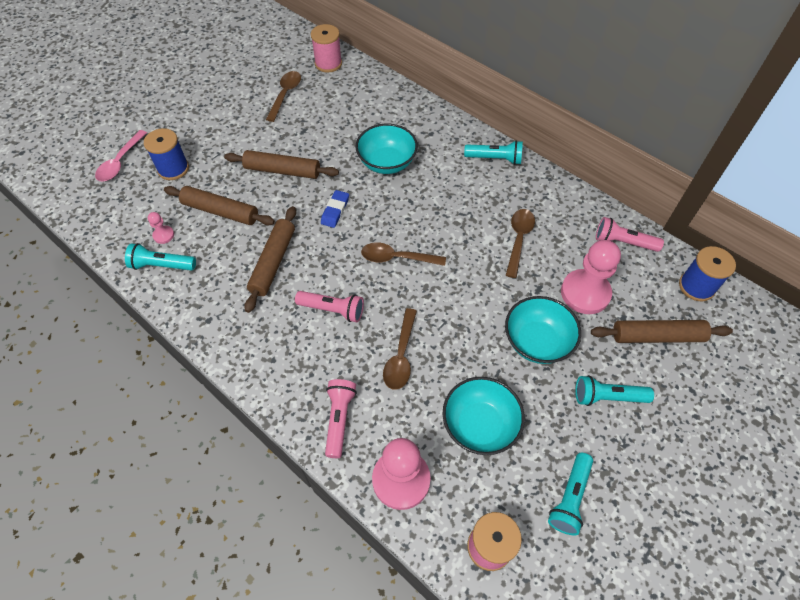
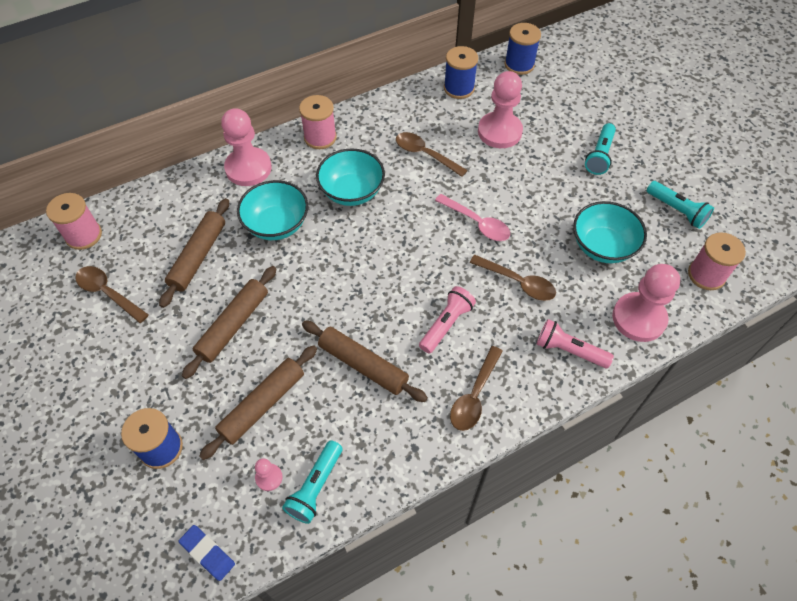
camera: 70 degrees left, 0 degrees up
pink spoon [95,130,147,181] -> pink spoon moved to [435,194,510,241]
blue eraser [321,190,349,228] -> blue eraser moved to [179,525,235,581]
brown spoon [361,242,446,266] -> brown spoon moved to [450,346,503,431]
turquoise flashlight [464,140,523,165] -> pink spool [299,95,337,149]
turquoise bowl [505,296,581,364] -> turquoise bowl moved to [316,149,385,206]
brown rolling pin [591,320,733,343] -> brown rolling pin moved to [159,198,229,308]
pink flashlight [596,217,664,252] -> blue spool [444,46,478,99]
none -> pink pawn [221,108,272,186]

